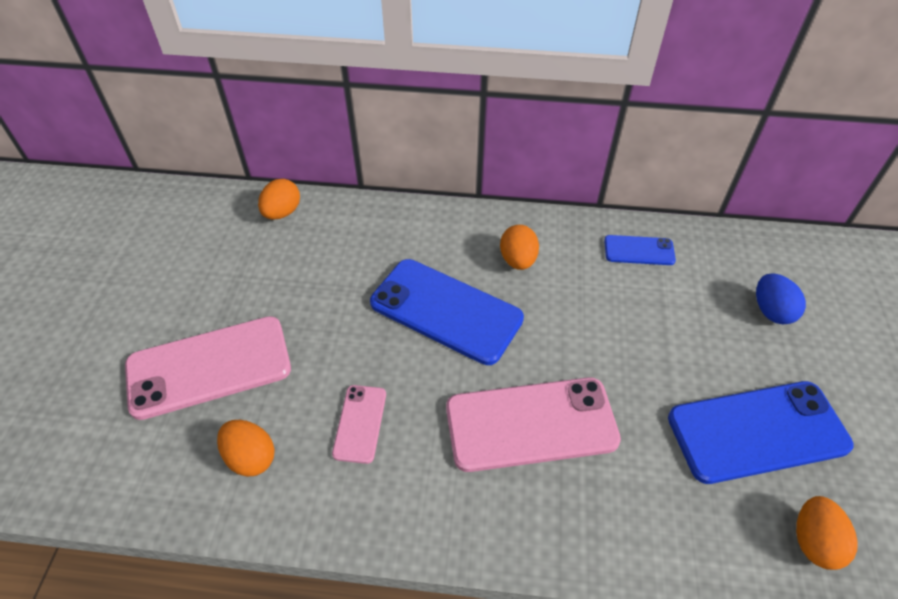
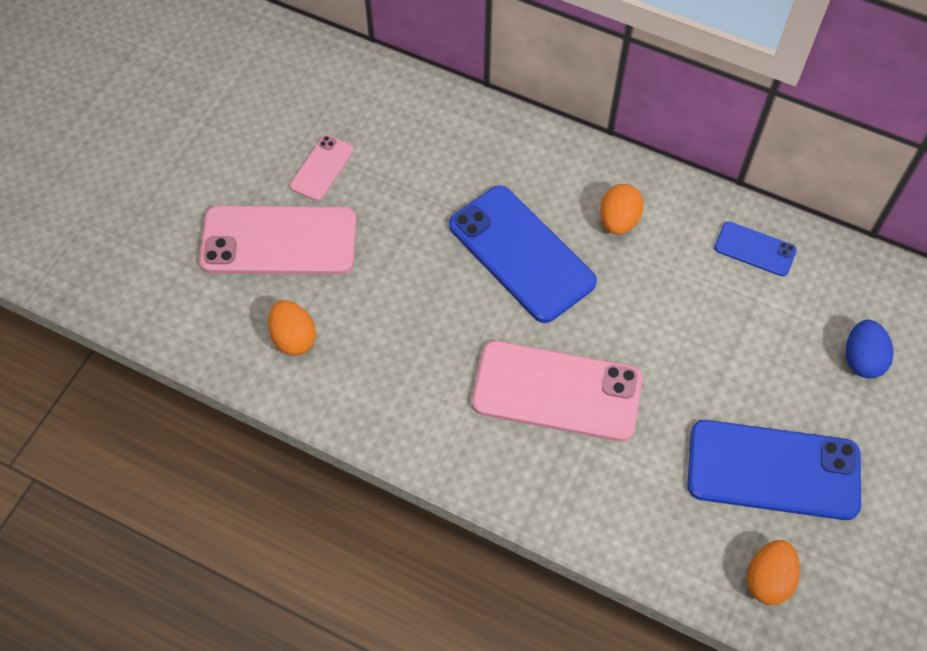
camera: 20 degrees right, 10 degrees up
orange egg [258,179,300,220] -> none
pink phone [332,385,386,464] -> pink phone moved to [290,135,354,201]

